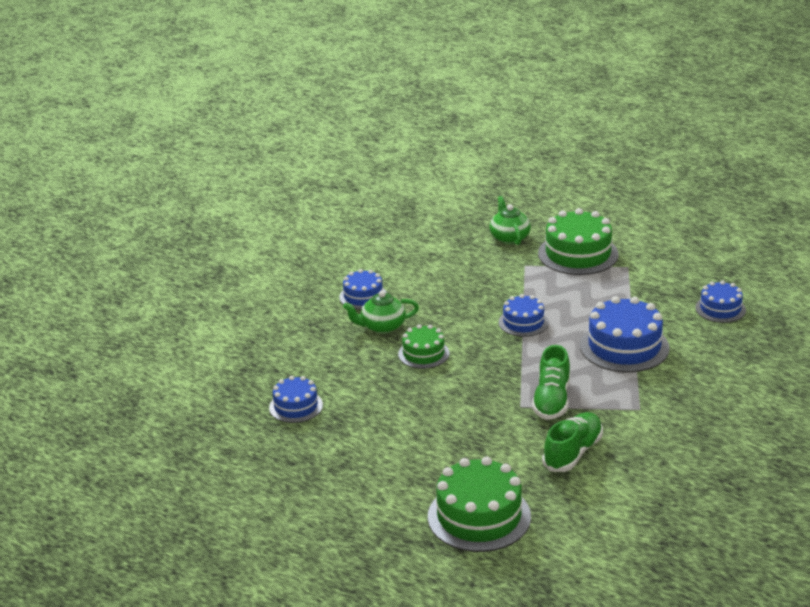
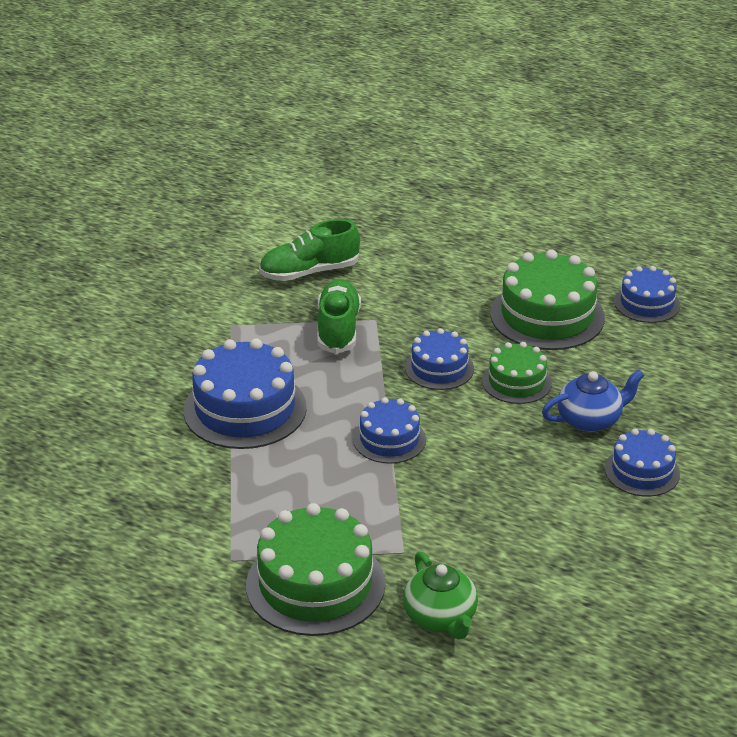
camera: 170 degrees right, 5 degrees up
green teapot [343,291,419,334] -> blue teapot [542,369,645,432]
green cake [428,457,531,552] -> green cake moved to [490,250,605,350]
green shoe [542,412,603,472] -> green shoe turned 45 degrees clockwise [259,219,360,281]
blue cake [695,281,746,323] -> blue cake moved to [405,328,474,390]

